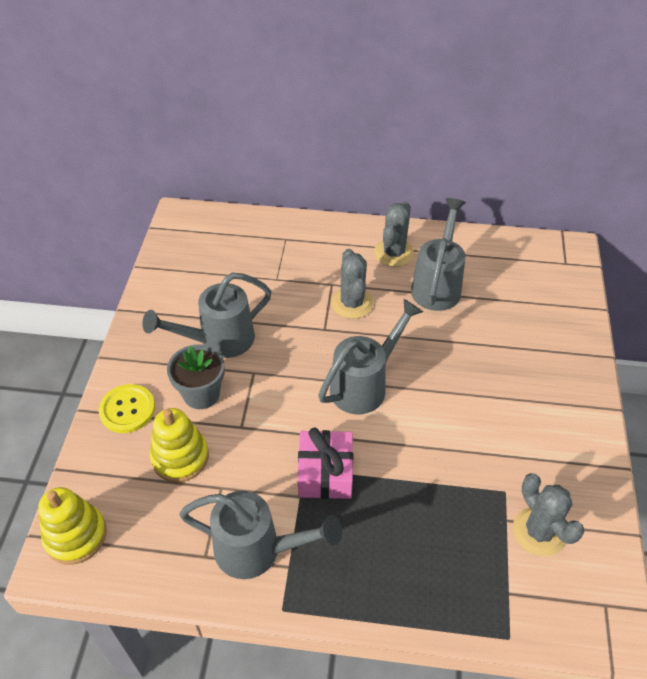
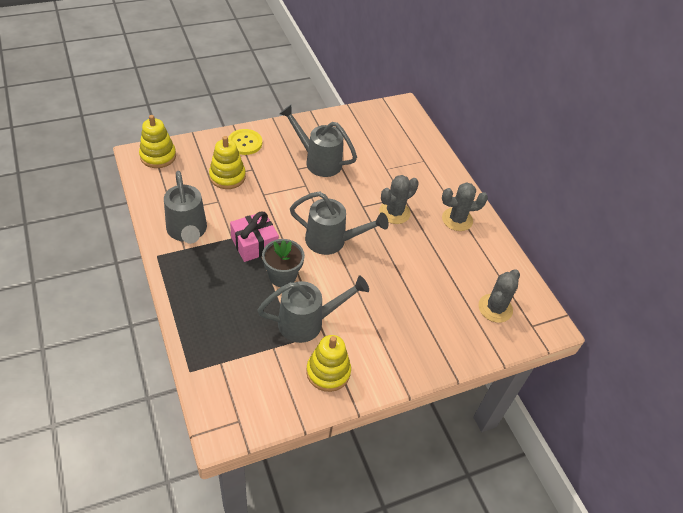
camera: 55 degrees right, 0 degrees up
grey flower pot [167,344,224,409] -> grey flower pot moved to [262,239,305,287]
grey watering can [411,198,466,311] -> grey watering can moved to [258,275,369,343]
grey cactus [513,473,585,556] -> grey cactus moved to [478,269,520,323]
none -> yellow stacking toy [306,335,351,392]

